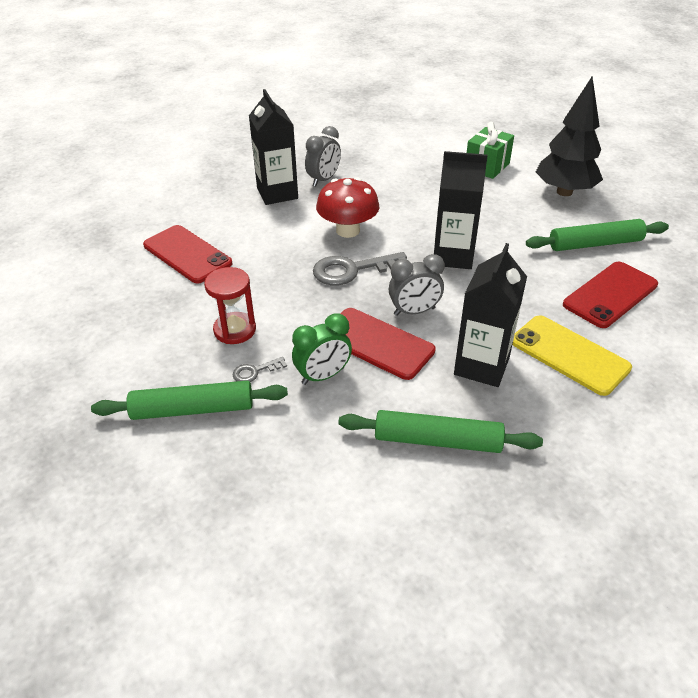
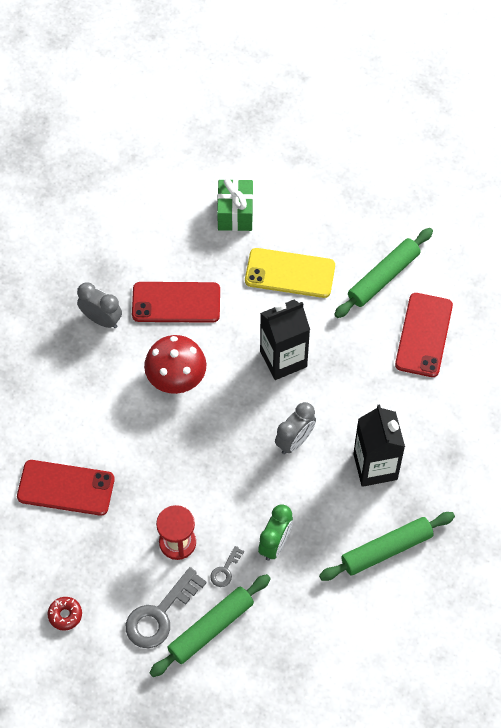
camera: 35 degrees left, 20 degrees up
black carton [249,89,298,205] -> none
grey clock [305,126,341,186] -> grey clock turned 60 degrees counterclockwise [77,282,122,328]
grey key [313,252,407,285] -> grey key moved to [126,567,207,648]
red phone [340,308,436,380] -> red phone moved to [132,282,220,323]
yellow phone [512,315,632,396] -> yellow phone moved to [245,248,335,298]
black tree [536,77,603,196] -> none
none -> red donut [48,597,82,631]

